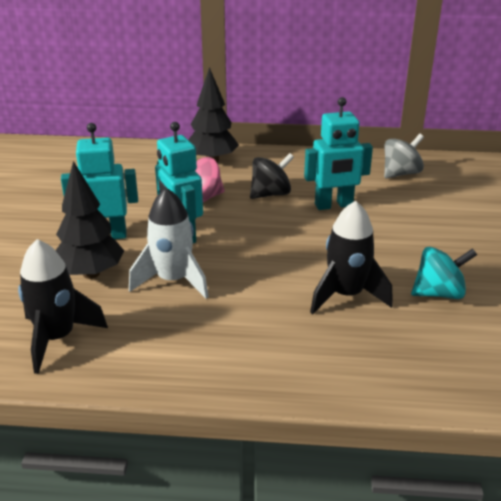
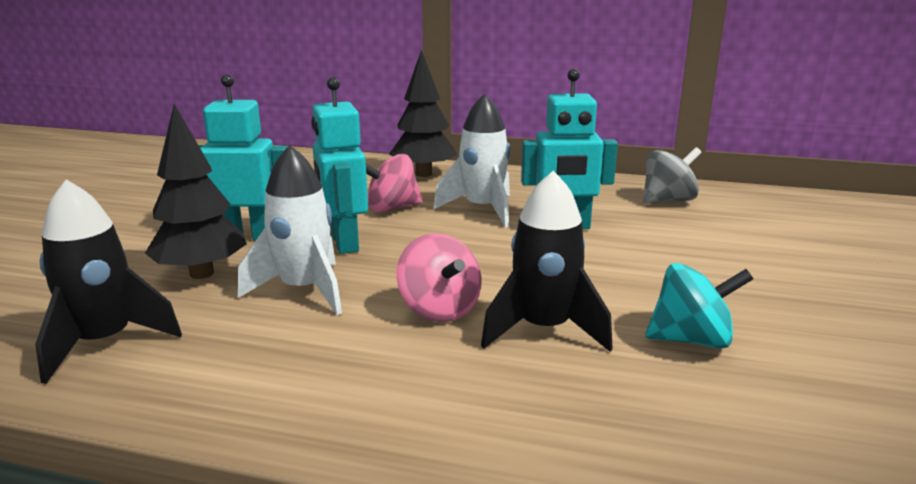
camera: 10 degrees right, 10 degrees down
black spinning top [250,153,294,199] -> white rocket [433,93,510,228]
none -> pink spinning top [396,233,481,322]

